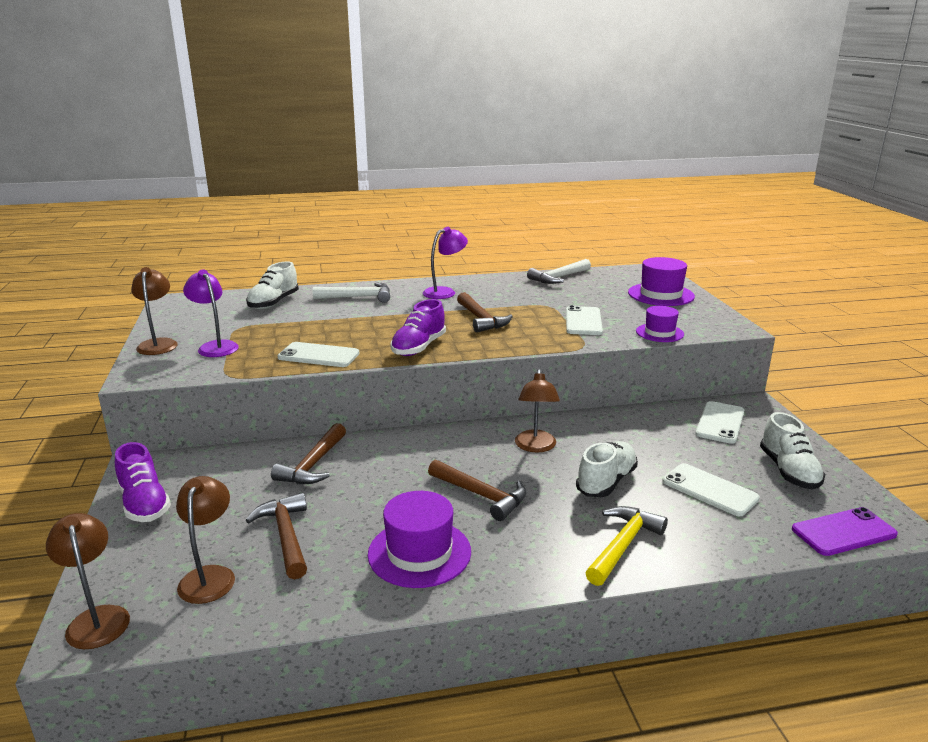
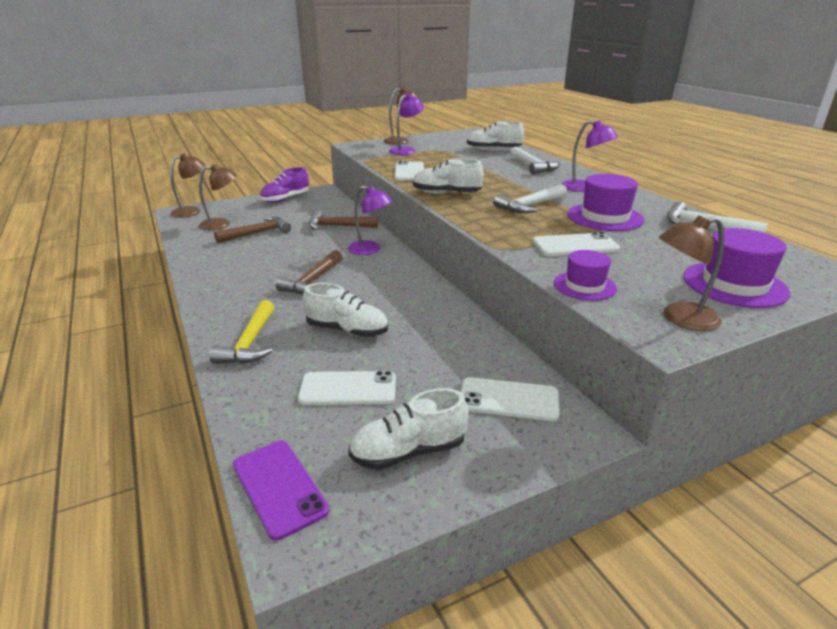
camera: 75 degrees right, 5 degrees up
purple hat [368,491,471,588] -> purple hat moved to [567,174,645,231]
purple shoe [390,299,446,356] -> white shoe [413,158,484,194]
brown hammer [457,292,513,332] -> white hammer [493,184,567,213]
brown lamp [515,369,560,452] -> brown lamp moved to [659,215,724,331]
yellow hammer [586,506,668,586] -> yellow hammer turned 75 degrees clockwise [209,300,274,364]
white phone [662,463,760,516] -> white phone turned 60 degrees clockwise [298,371,396,405]
none -> purple lamp [348,186,392,255]

